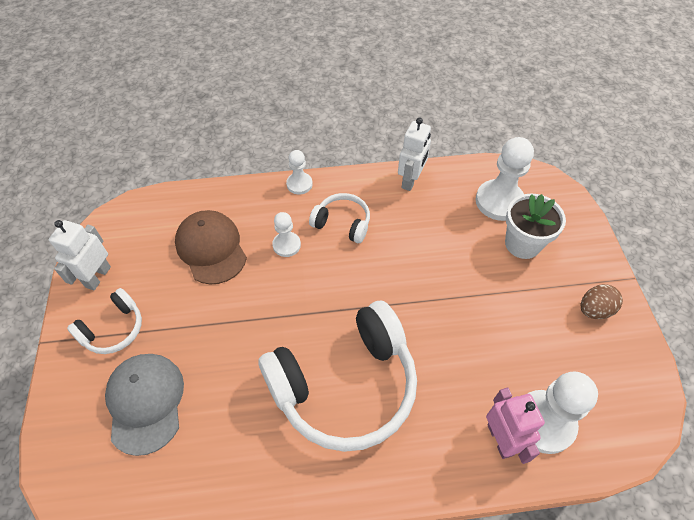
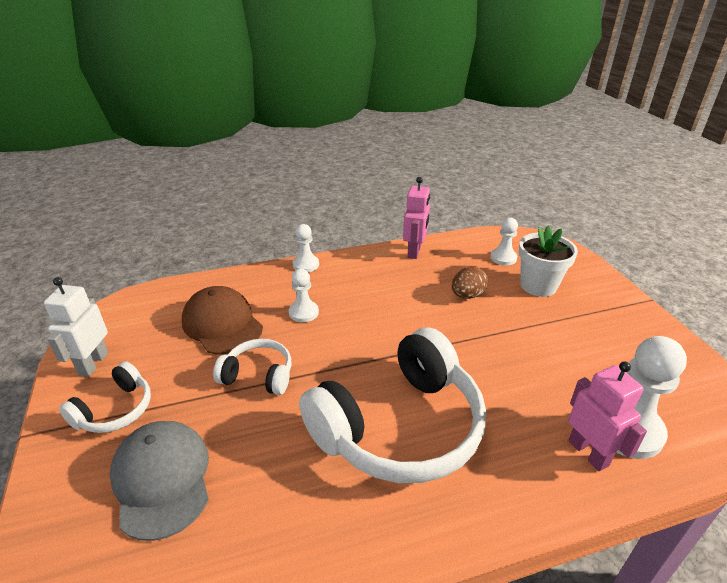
camera: 10 degrees left, 20 degrees down
white headphones [309,193,370,243] -> white headphones moved to [213,339,292,395]
white robot [398,118,431,191] -> pink robot [403,177,430,259]
white pawn [476,137,534,221] -> white pawn [490,218,518,265], size x0.56
brown egg [581,284,623,319] -> brown egg moved to [452,267,488,299]

